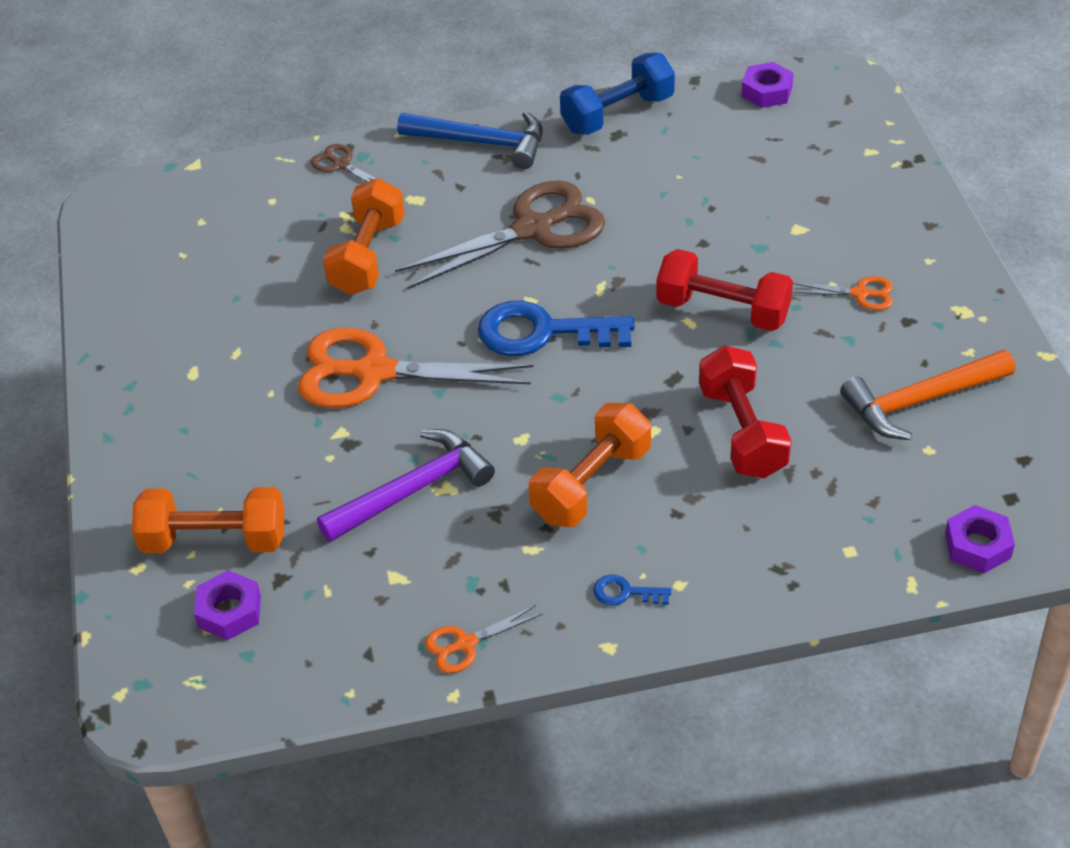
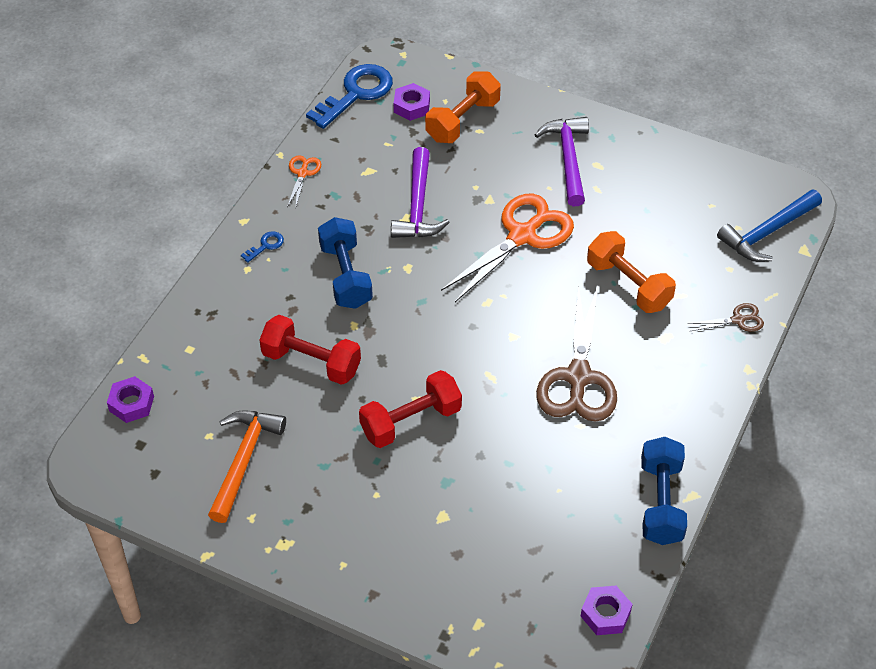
camera: 125 degrees right, 5 degrees up
blue hammer [397,112,543,169] -> blue hammer moved to [717,189,822,262]
blue key [478,300,635,356] -> blue key moved to [306,64,393,129]
orange dumbbell [529,403,651,527] -> blue dumbbell [318,217,373,309]
orange scissors [792,276,893,310] -> none
none -> purple hammer [535,117,589,206]

